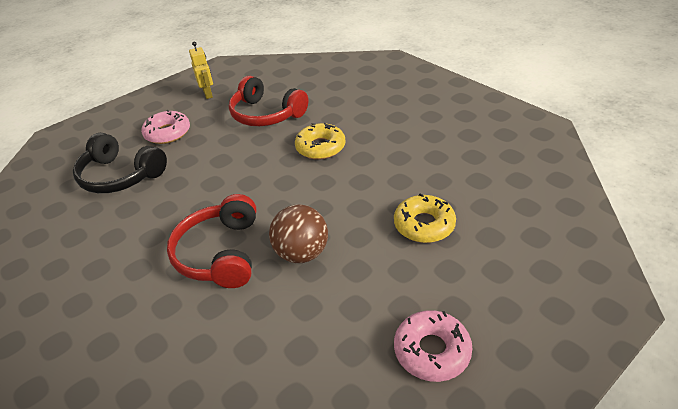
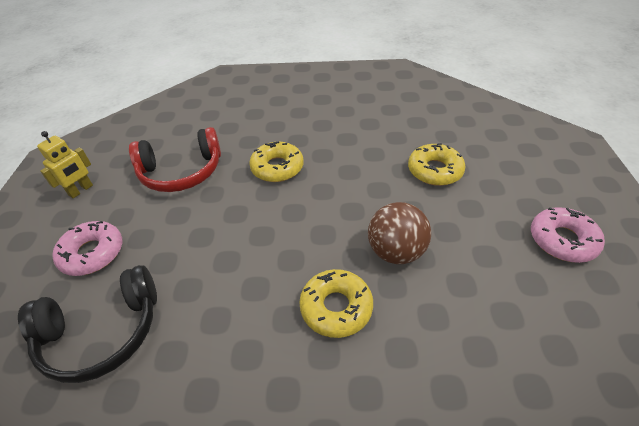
camera: 50 degrees left, 5 degrees up
red headphones [167,194,256,288] -> yellow donut [299,269,373,338]
yellow robot [189,42,213,99] -> yellow robot turned 105 degrees clockwise [37,131,93,198]

